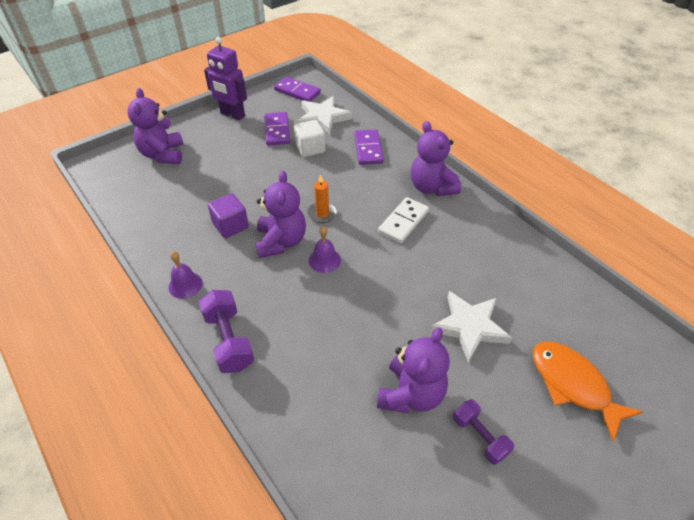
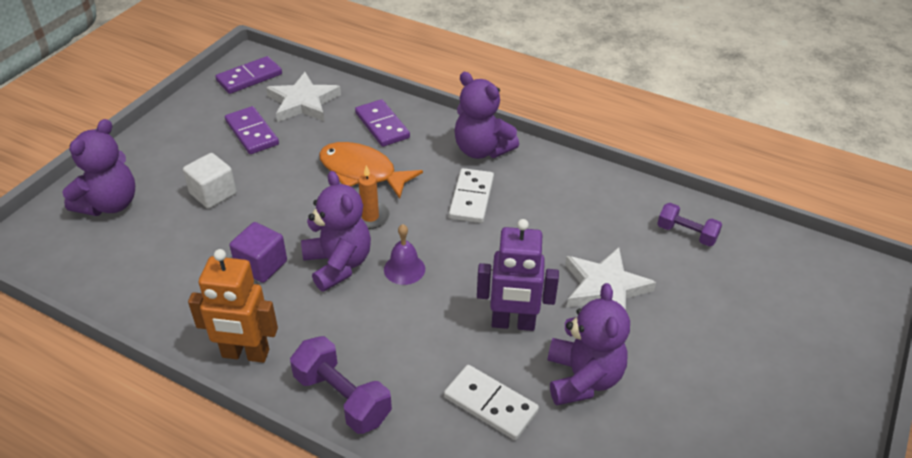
camera: 25 degrees left, 5 degrees down
purple teddy bear [127,88,184,164] -> purple teddy bear turned 120 degrees counterclockwise [62,119,135,216]
purple bell [168,251,203,299] -> orange robot [188,249,278,363]
purple robot [204,37,247,120] -> purple robot moved to [477,219,559,331]
purple domino [274,77,321,102] -> purple domino turned 45 degrees counterclockwise [215,56,282,94]
white cube [294,120,325,157] -> white cube moved to [183,153,236,209]
purple dumbbell [453,399,514,465] -> purple dumbbell moved to [657,203,722,247]
orange fish [533,342,643,441] -> orange fish moved to [319,142,423,199]
none -> white domino [444,365,539,440]

